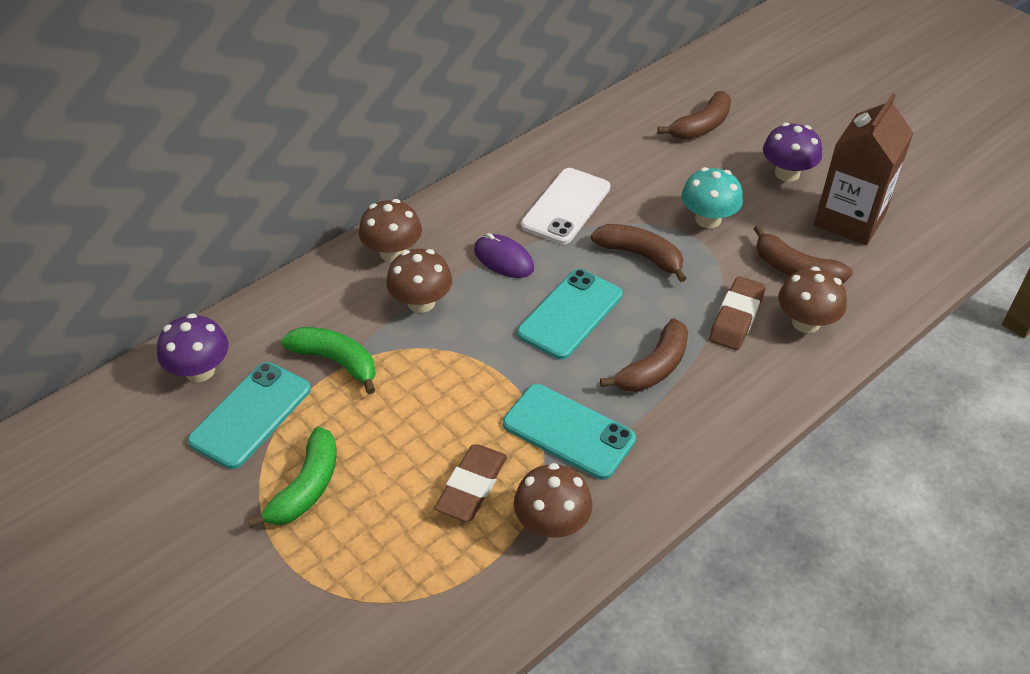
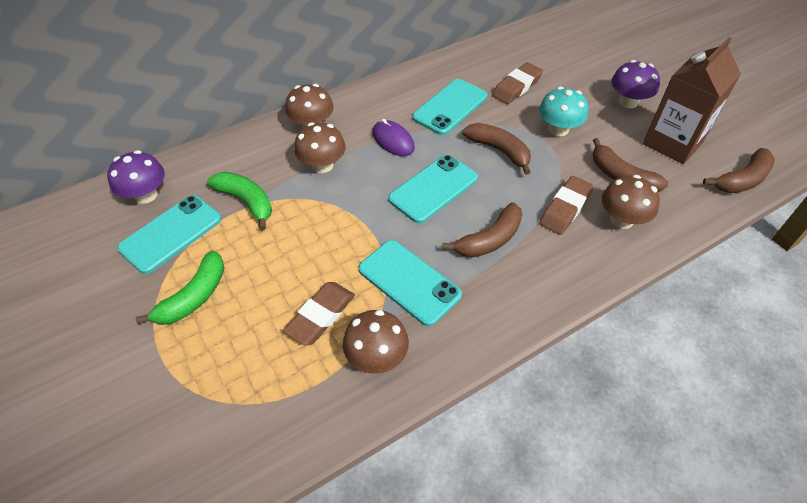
camera: 10 degrees right, 5 degrees up
white phone [521,168,610,245] -> turquoise phone [412,79,488,135]
brown banana [657,91,731,139] -> brown banana moved to [703,148,775,193]
none -> brown eraser [492,62,543,104]

